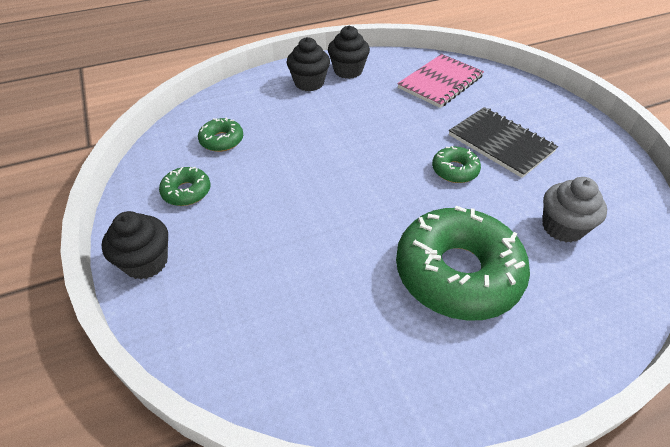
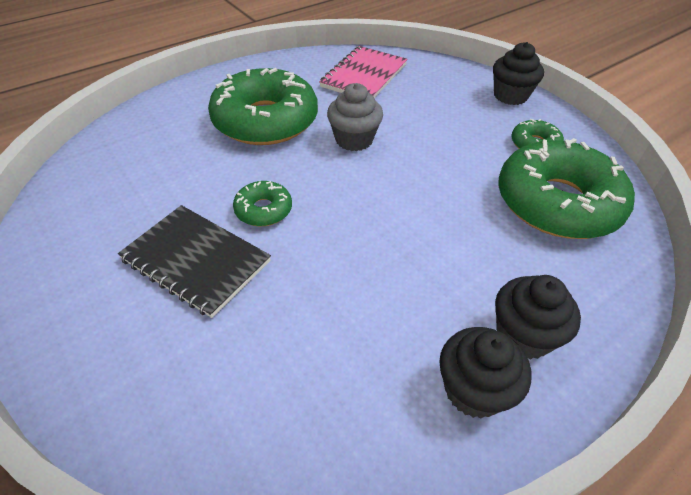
camera: 165 degrees right, 0 degrees up
green donut [198,118,243,152] -> green donut [498,138,635,239], size x2.21
pink notebook [397,54,484,108] -> pink notebook moved to [319,46,408,98]
grey cupcake [542,177,607,243] -> grey cupcake moved to [327,83,383,151]

